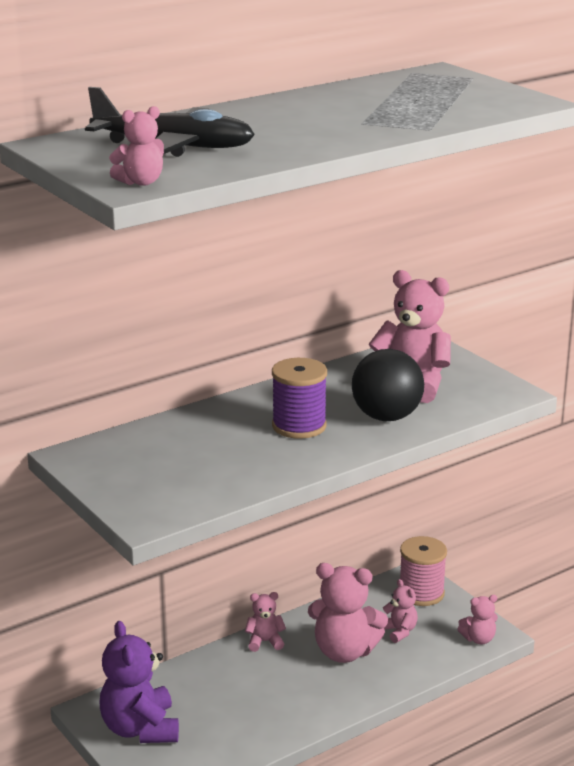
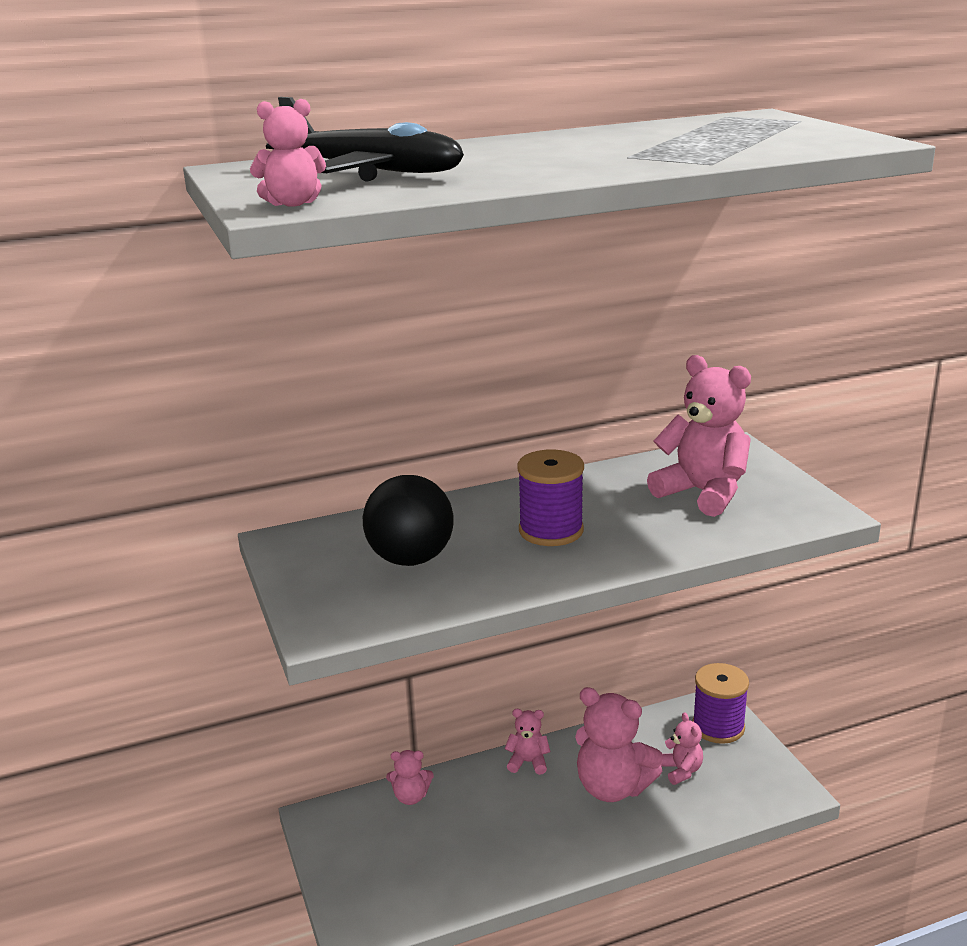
camera: 15 degrees right, 0 degrees up
purple teddy bear [100,621,179,743] -> none
black ball [352,349,424,421] -> black ball moved to [363,475,454,566]
pink spool [400,536,447,606] -> purple spool [692,663,749,744]
pink teddy bear [458,595,498,644] -> pink teddy bear moved to [386,750,434,805]

